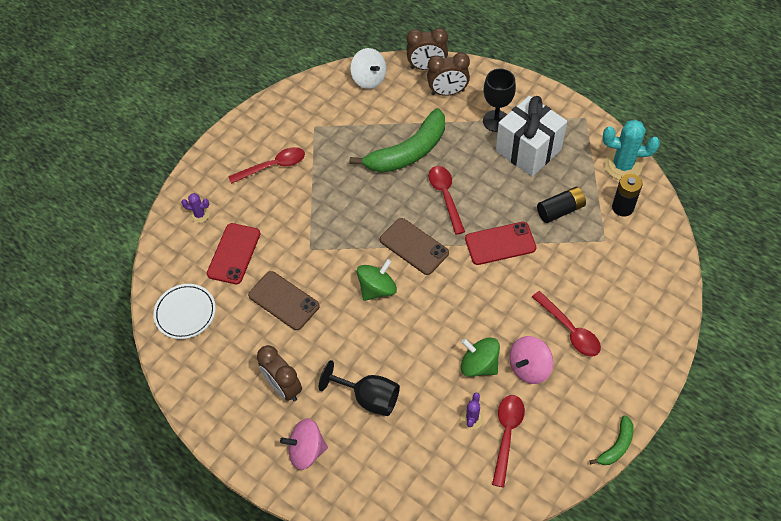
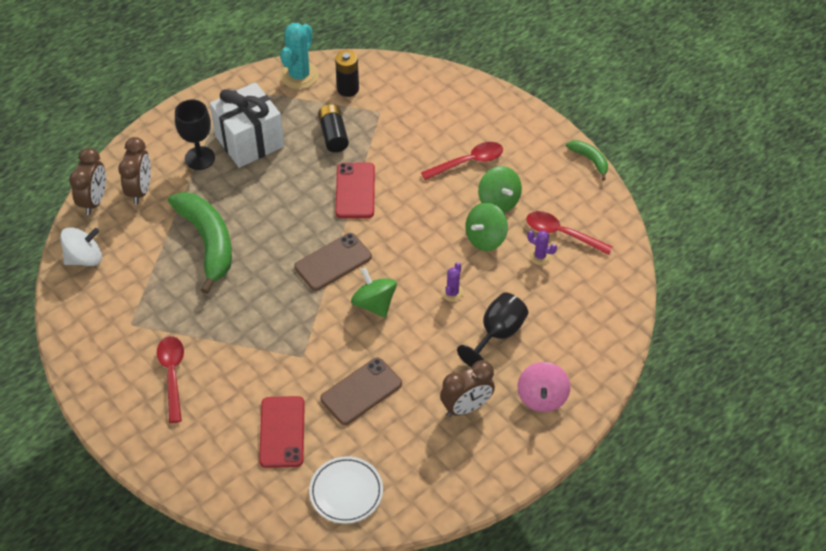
camera: 80 degrees left, 5 degrees down
purple cactus [181,193,210,223] -> purple cactus moved to [442,262,464,302]
red phone [207,223,261,284] -> red phone turned 60 degrees clockwise [259,396,305,468]
red spoon [429,166,465,235] -> none
pink spinning top [509,336,553,384] -> green spinning top [478,166,522,213]

